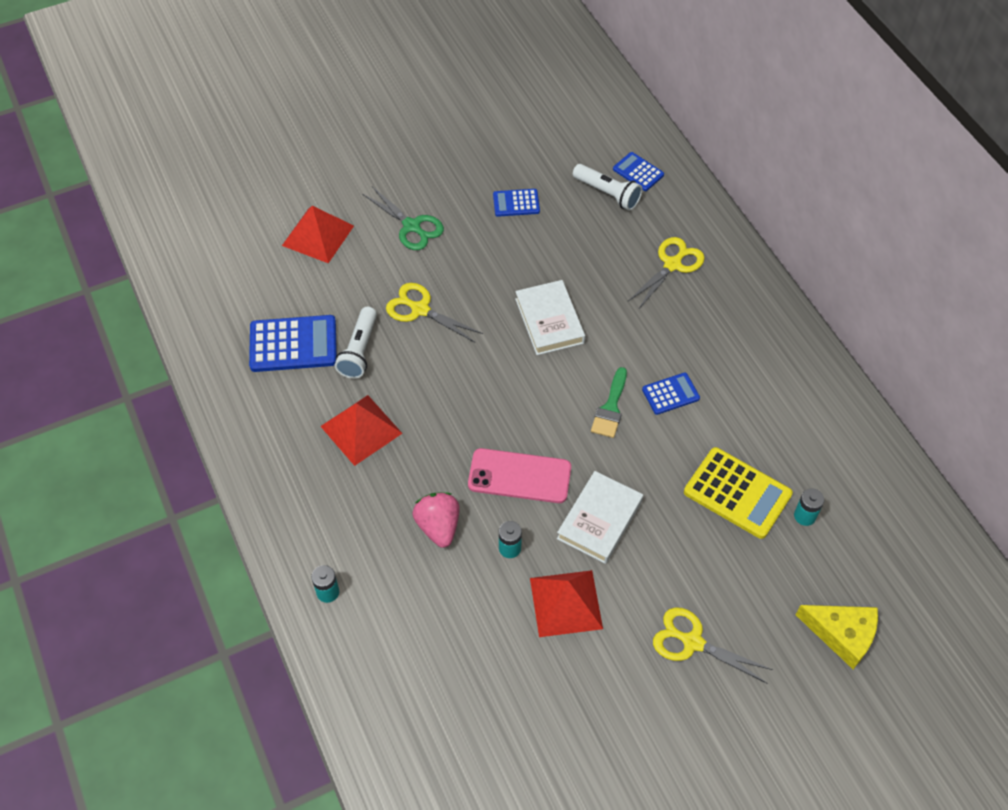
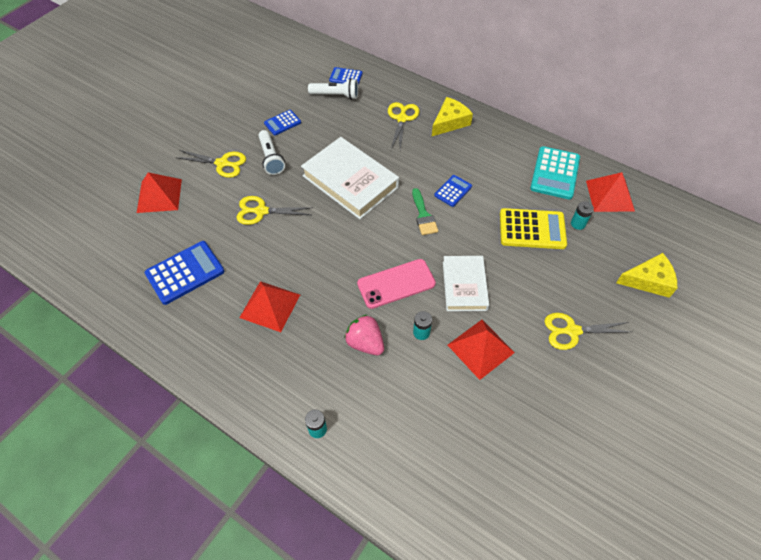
camera: 30 degrees left, 0 degrees up
white flashlight [335,307,377,379] -> white flashlight moved to [258,130,285,175]
green scissors [362,186,444,250] -> yellow scissors [175,150,246,178]
white book [515,280,585,355] -> white book [301,137,399,219], size x1.57
none -> yellow cheese [432,97,473,136]
none -> turquoise calculator [530,146,580,200]
none -> red pyramid [586,172,635,212]

